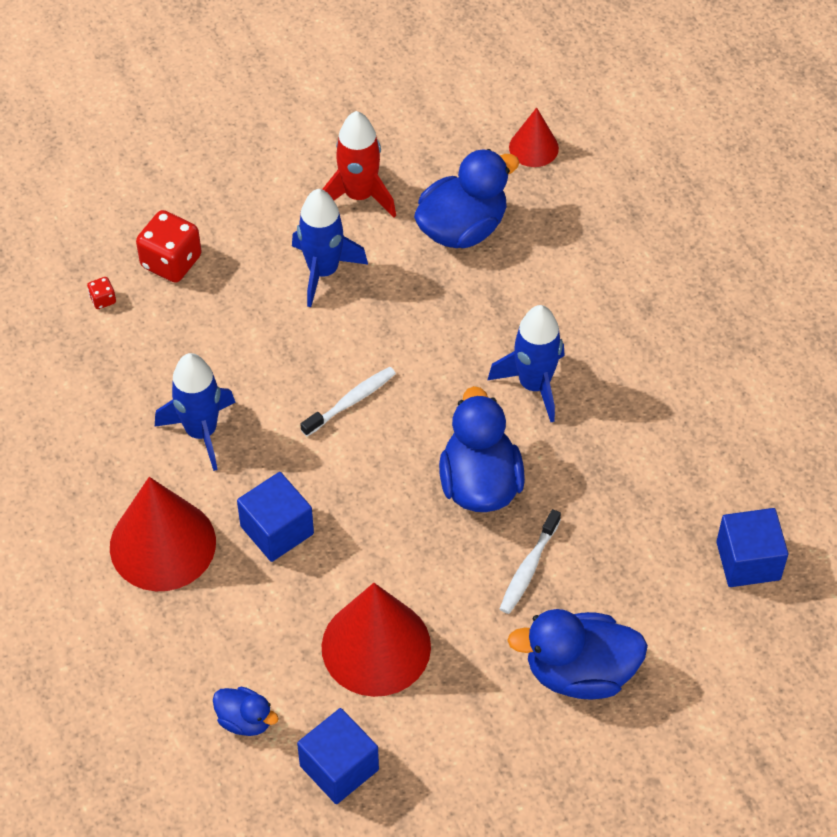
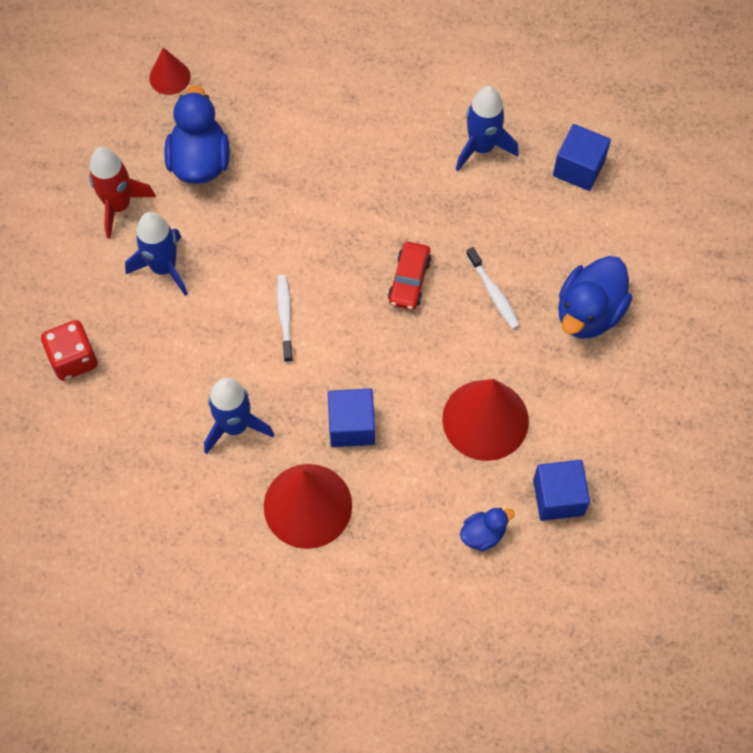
camera: 55 degrees left, 10 degrees up
red dice [87,277,116,309] -> none
blue duck [439,386,525,512] -> red car [388,242,431,310]
blue rocket [488,305,565,422] -> blue rocket moved to [456,86,519,171]

